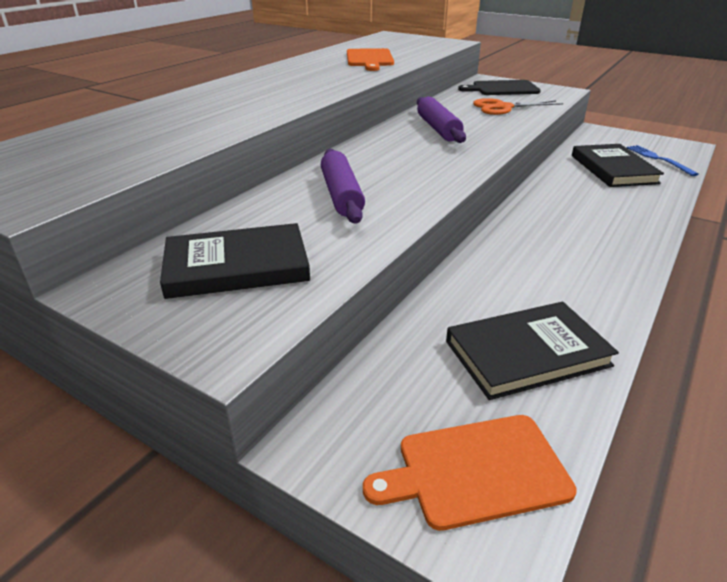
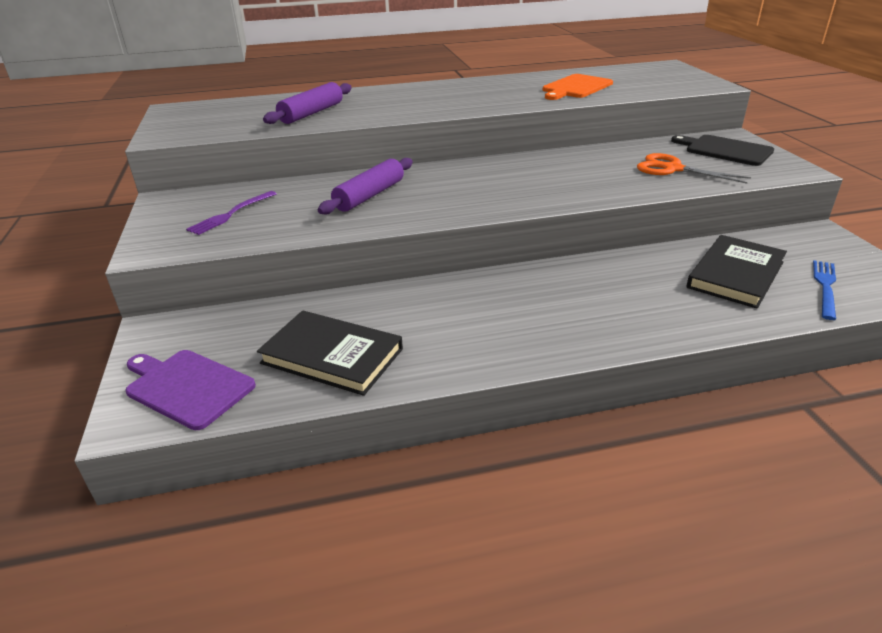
camera: 45 degrees right, 0 degrees up
black book [160,223,310,299] -> purple fork [186,191,277,235]
orange cutting board [363,415,577,531] -> purple cutting board [126,350,256,430]
purple rolling pin [417,97,466,143] -> purple rolling pin moved to [263,82,352,124]

